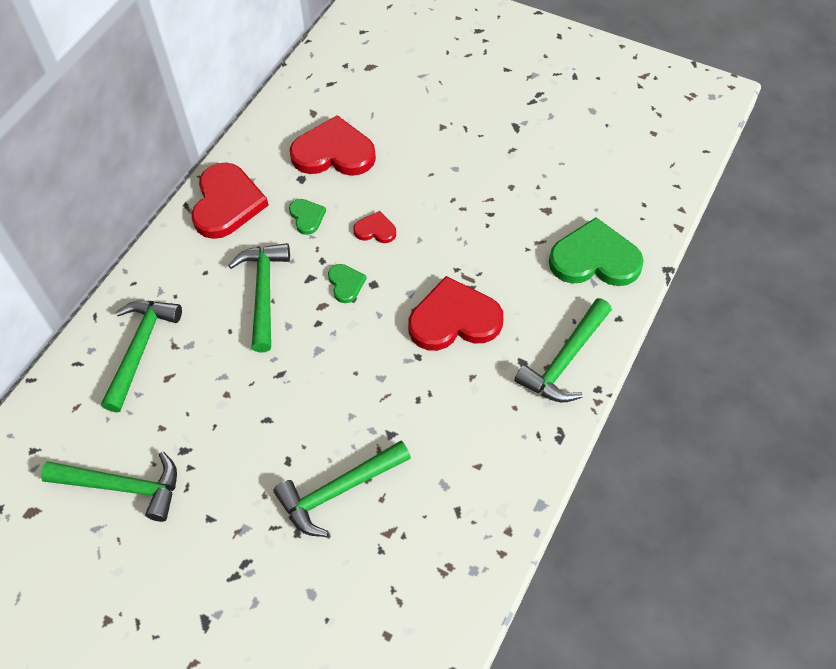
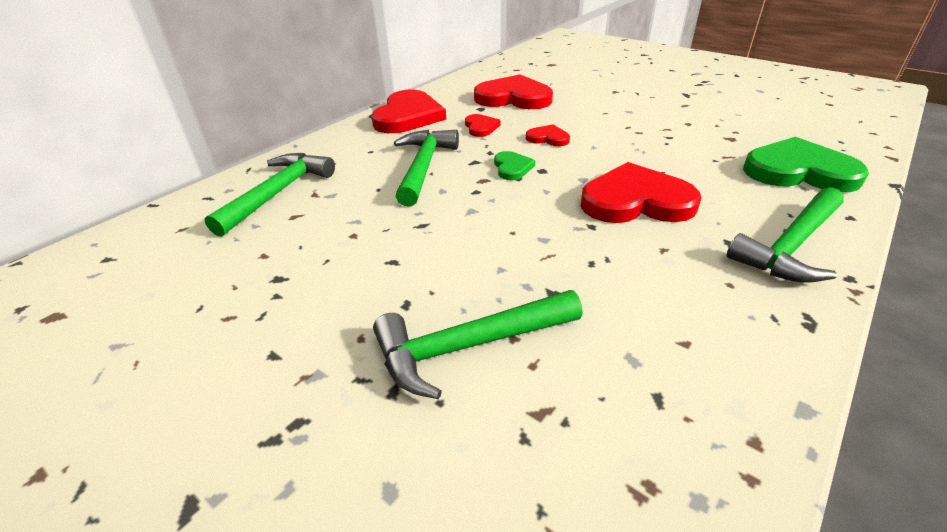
camera: 10 degrees right, 20 degrees down
green hammer [41,452,177,522] -> none
green heart [289,199,326,235] -> red heart [465,114,501,137]

